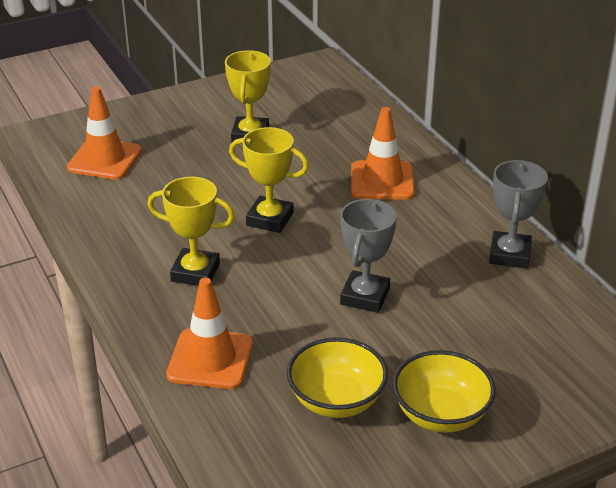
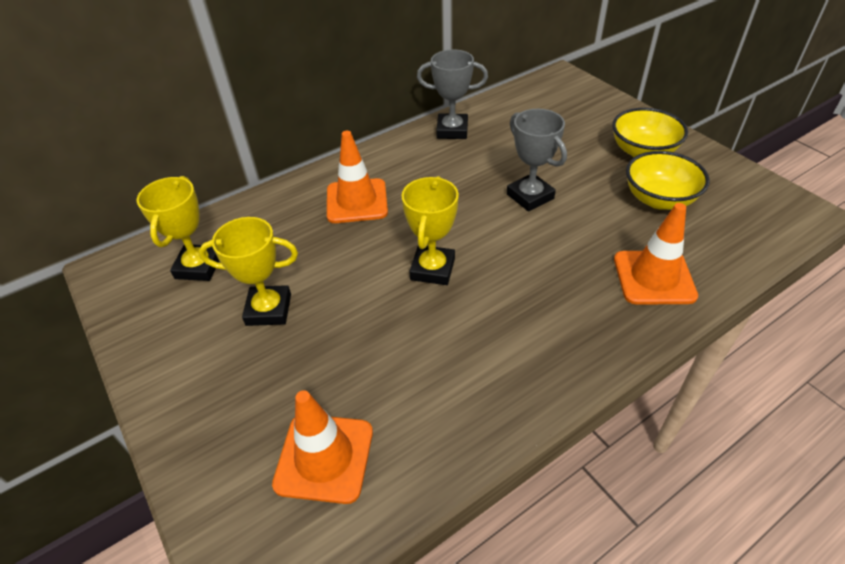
camera: 95 degrees left, 10 degrees up
yellow trophy [148,177,235,286] -> yellow trophy moved to [137,176,219,281]
grey trophy [340,199,397,313] -> grey trophy turned 45 degrees clockwise [507,109,567,212]

